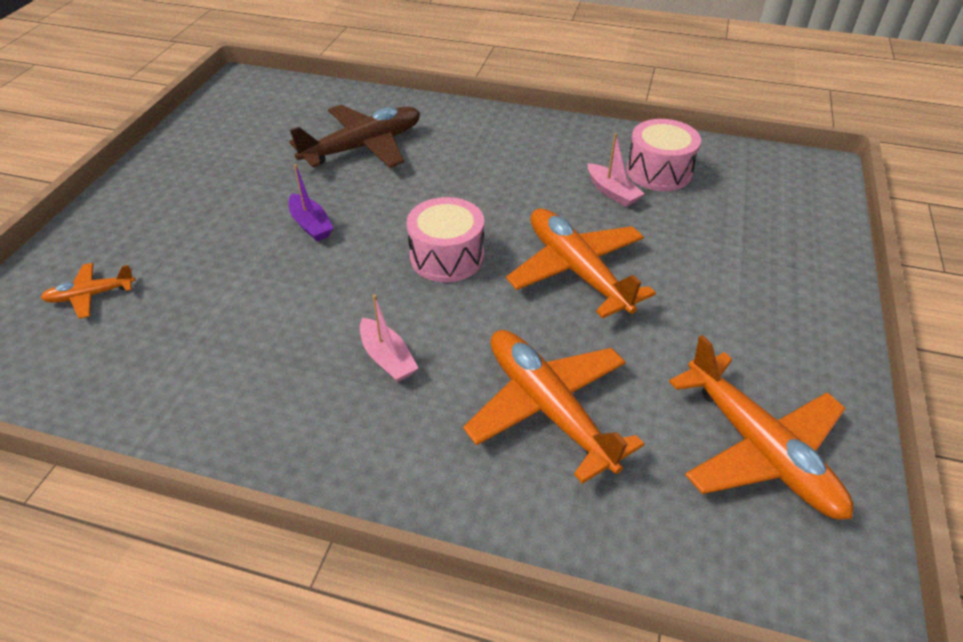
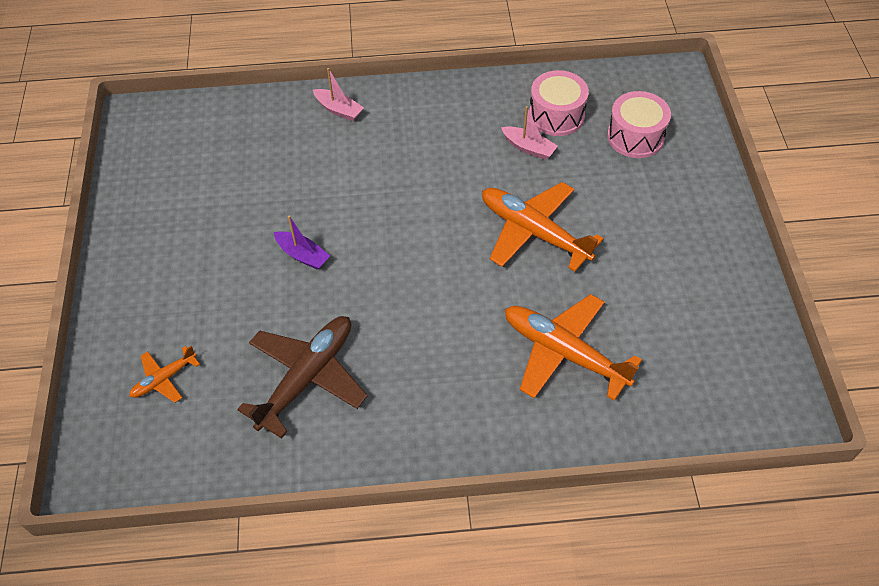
camera: 20 degrees left, 10 degrees up
brown plane [289,105,420,168] -> brown plane moved to [237,316,368,439]
pink boat [360,295,418,382] -> pink boat moved to [313,68,364,121]
pink drum [407,197,484,282] -> pink drum moved to [607,91,671,158]
orange plane [669,335,853,519] -> none

